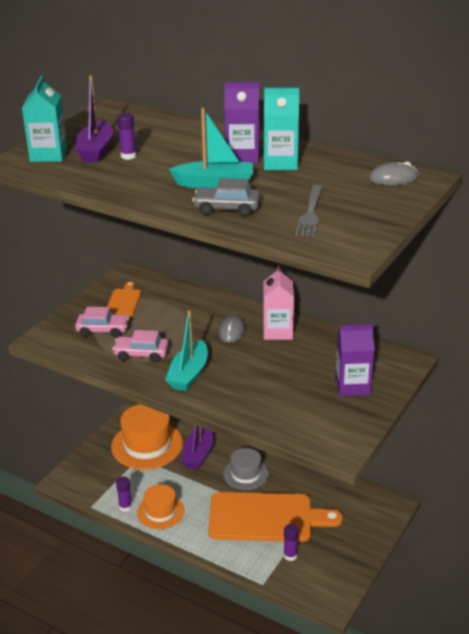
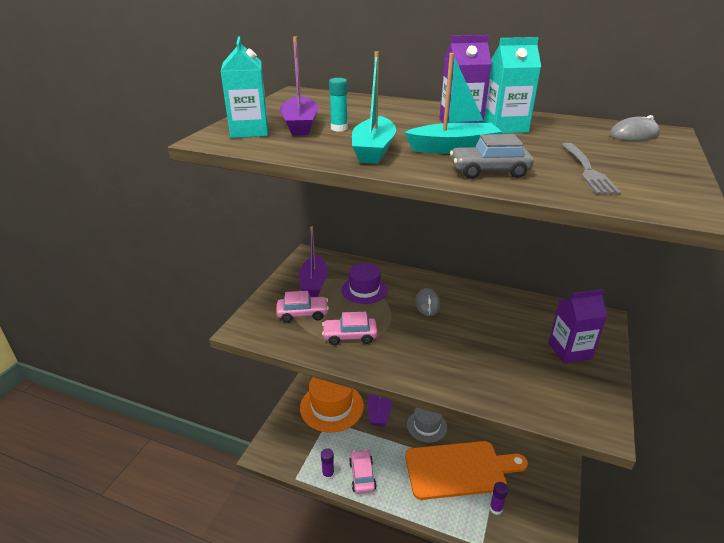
camera: 10 degrees left, 0 degrees up
orange cutting board [107,282,141,317] -> purple boat [299,226,328,297]
purple glue stick [117,113,136,160] -> turquoise glue stick [329,78,348,132]
orange hat [137,484,184,529] -> pink car [349,450,376,494]
turquoise boat [165,310,208,391] -> turquoise boat moved to [352,51,396,164]
pink carton [263,266,294,340] -> none
none -> purple hat [341,263,388,304]

